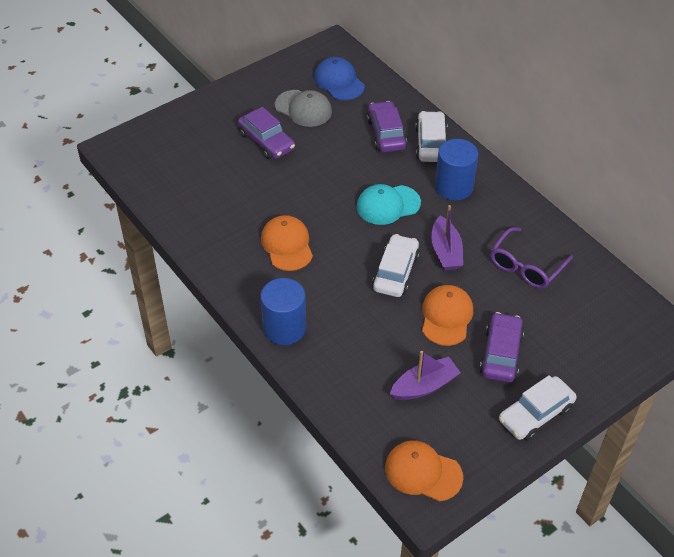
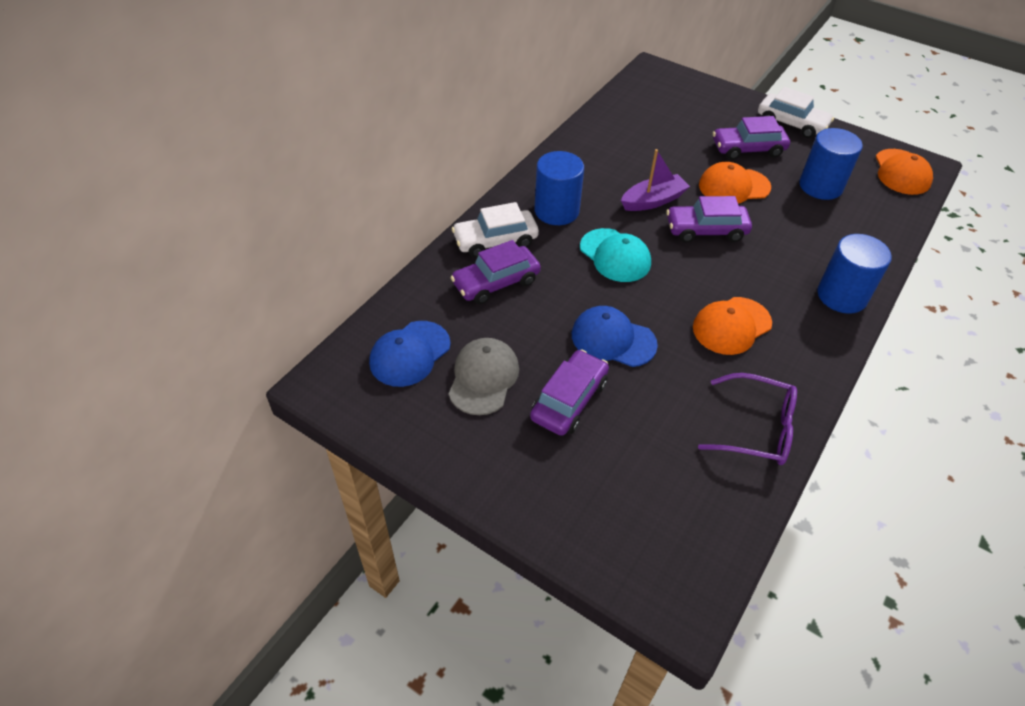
camera: 110 degrees left, 0 degrees up
white car [372,234,420,297] -> purple car [666,196,752,243]
purple boat [390,351,461,400] -> blue cylinder [799,128,863,200]
purple glasses [490,227,573,289] -> purple glasses moved to [698,373,797,465]
none -> blue cap [572,306,658,367]

